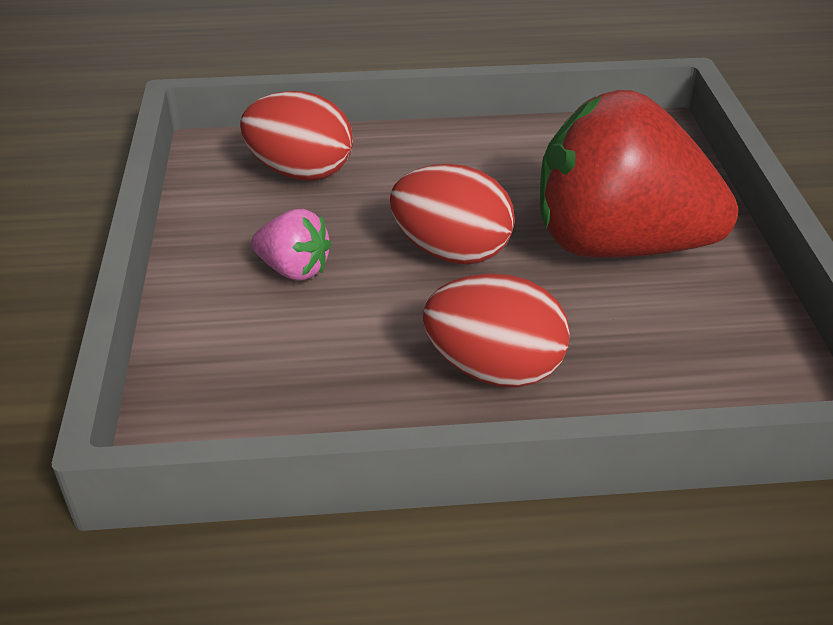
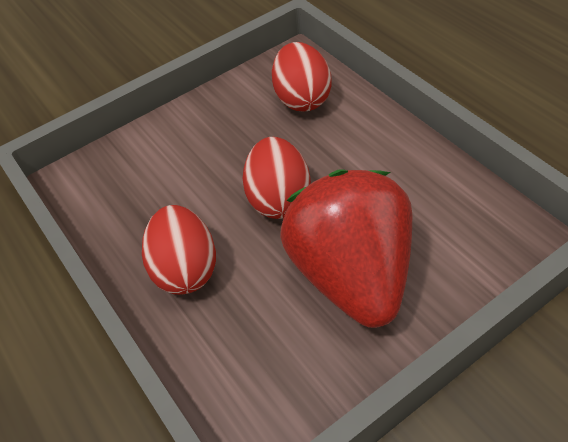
camera: 65 degrees right, 10 degrees up
pink strawberry [251,209,332,281] -> none

